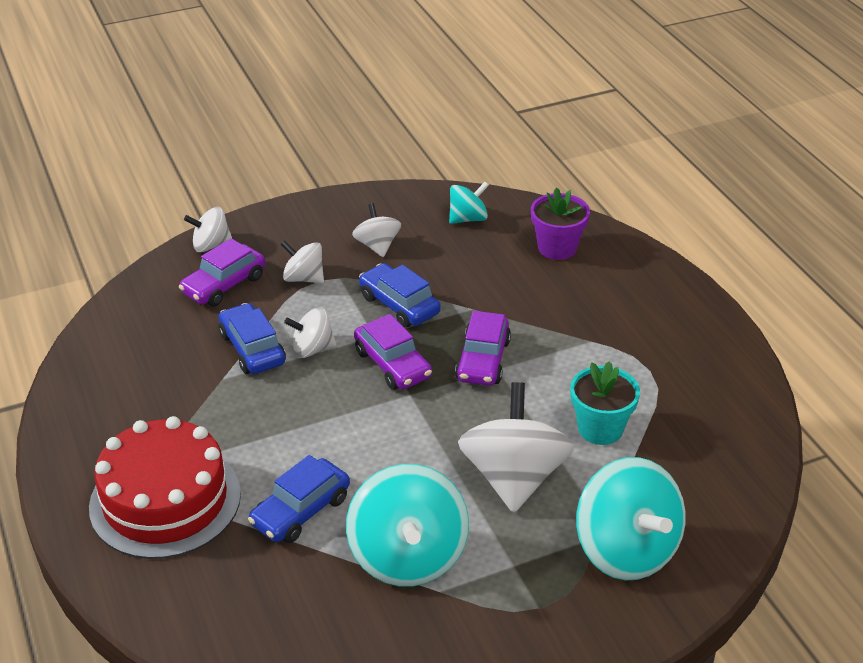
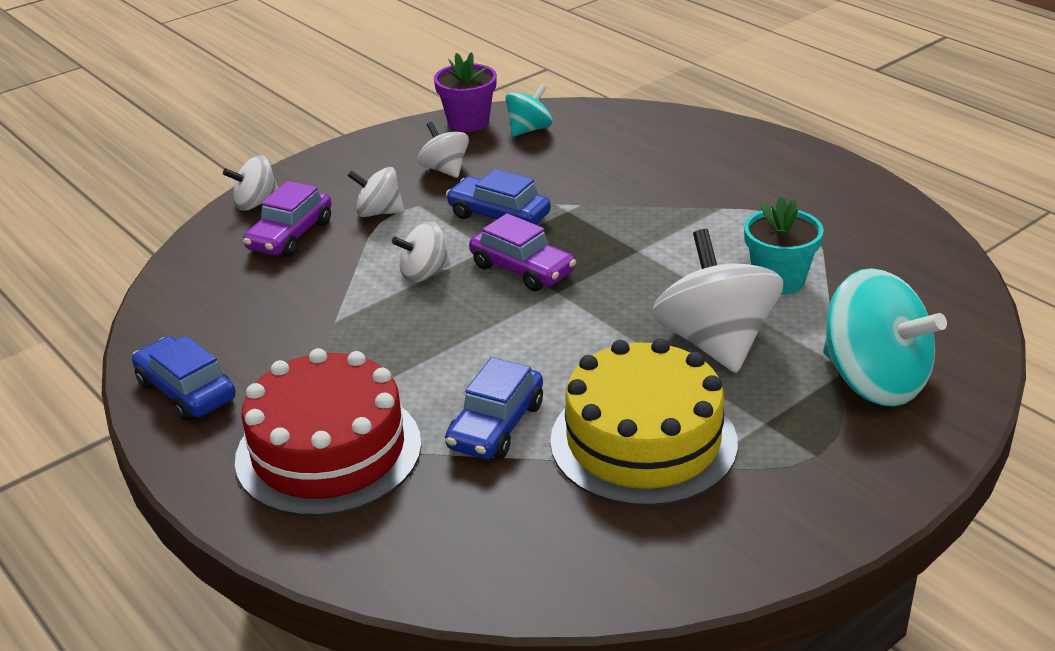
camera: 15 degrees left, 5 degrees down
blue car [219,303,286,374] -> blue car moved to [132,336,236,421]
turquoise spinning top [346,464,469,587] -> yellow cake [550,339,738,507]
purple car [455,311,511,386] -> none
purple flower pot [531,188,590,260] -> purple flower pot moved to [434,52,497,132]

